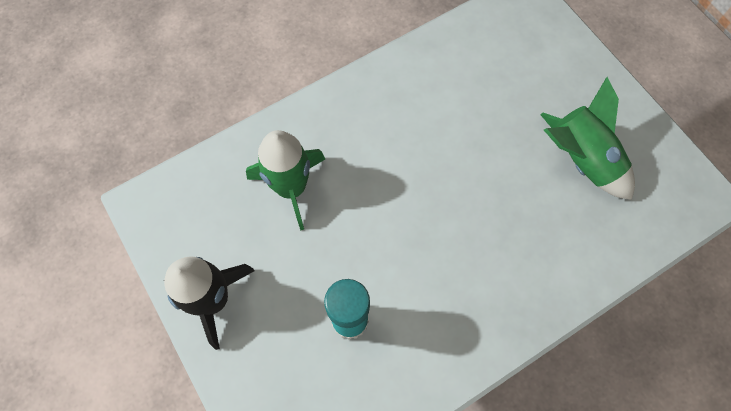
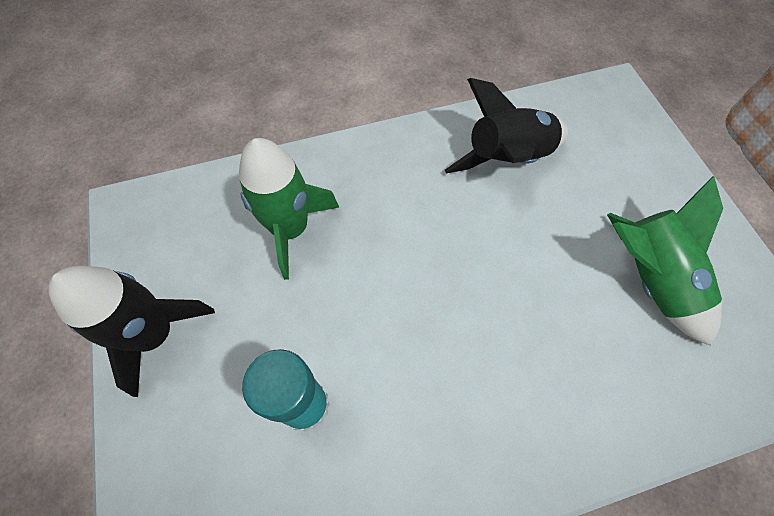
camera: 15 degrees right, 5 degrees down
none -> black rocket [445,78,568,173]

